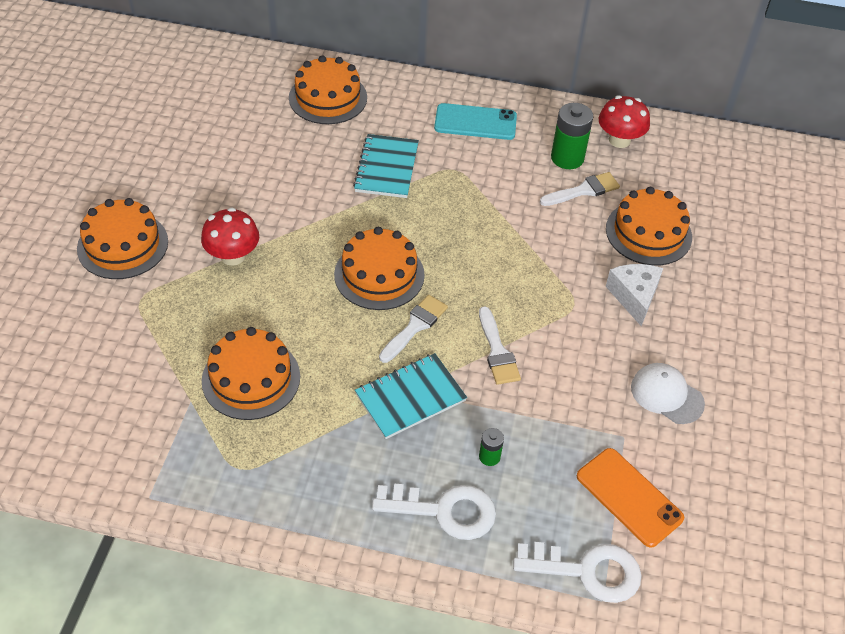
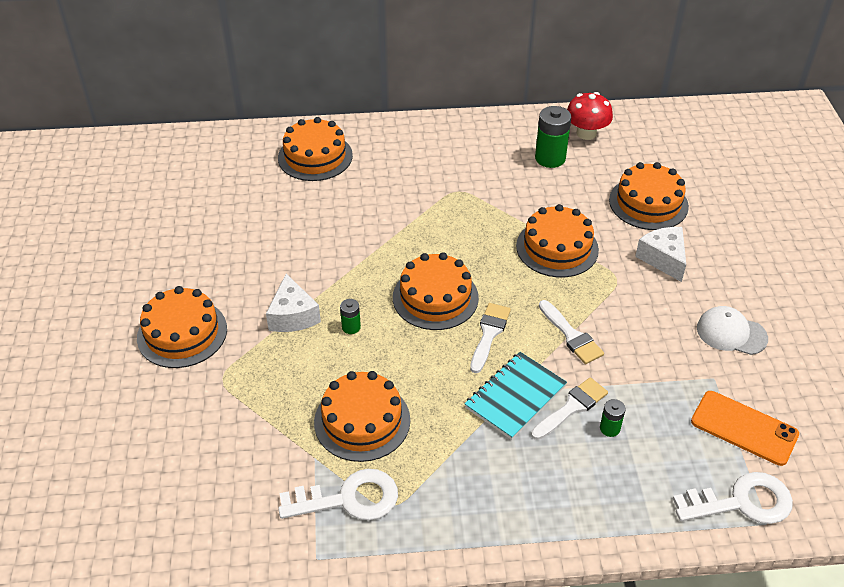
camera: 15 degrees left, 5 degrees down
red mushroom [201,208,259,266] -> white cheese [266,274,321,332]
turquoise notebook [353,134,419,198] -> none
white key [372,484,496,540] -> white key moved to [278,469,398,520]
turquoise phone [434,103,517,140] -> none
white brush [540,172,620,206] -> white brush moved to [531,377,608,440]
none -> green battery [340,299,361,334]
none -> orange cake [516,204,599,277]

